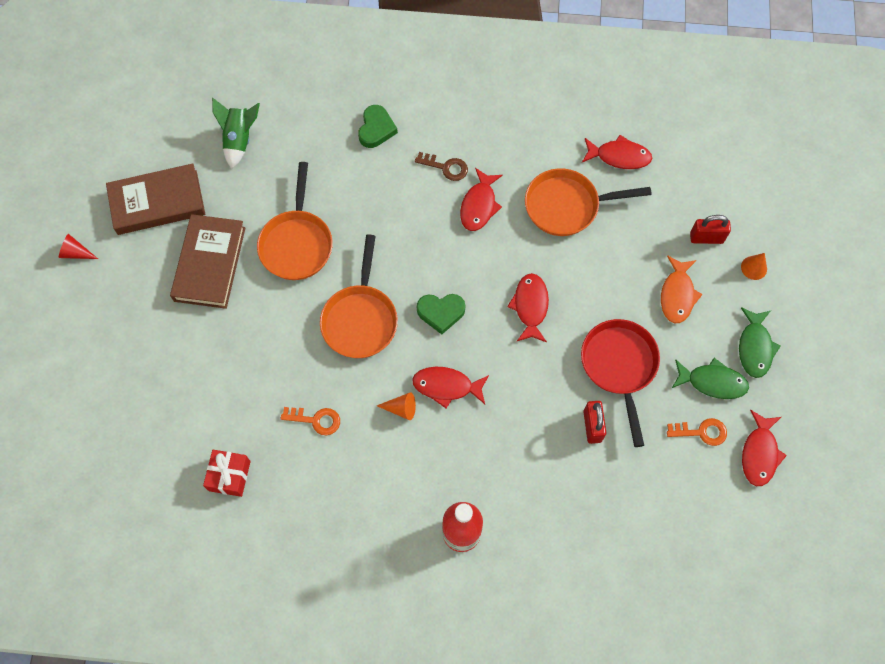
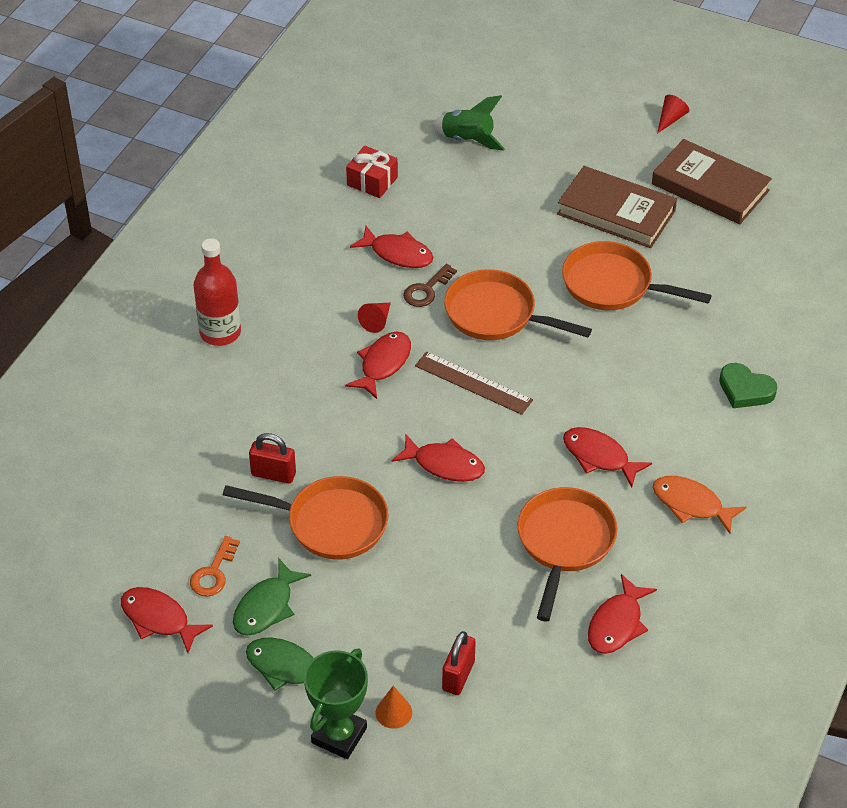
camera: 110 degrees right, 20 degrees down
brown book [106,163,205,235] -> brown book turned 60 degrees counterclockwise [652,139,772,224]
green rocket [212,98,260,168] -> green rocket moved to [432,95,505,151]
orange key [281,407,340,435] -> red fish [350,226,434,268]
orange cone [377,392,416,420] -> red cone [358,303,391,333]
brown key [415,152,468,181] -> brown key moved to [403,264,457,307]
green heart [417,294,466,335] -> brown ruler [415,351,533,415]
red pan [581,319,660,447] -> orange pan [223,476,388,560]
orange fish [661,255,703,323] -> orange fish moved to [653,476,747,534]
none -> green trophy [304,649,368,759]

